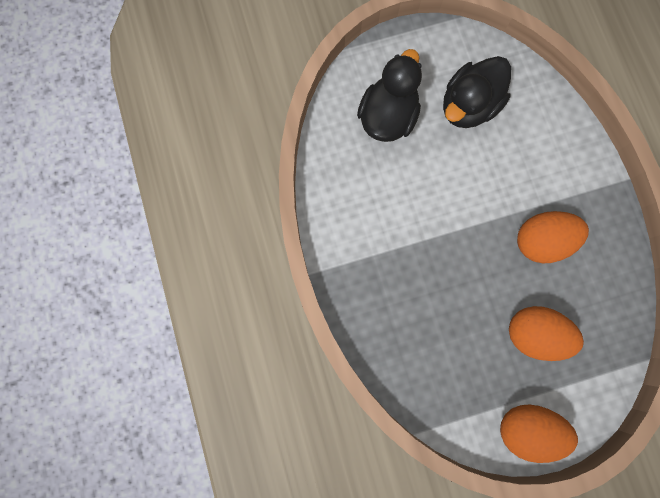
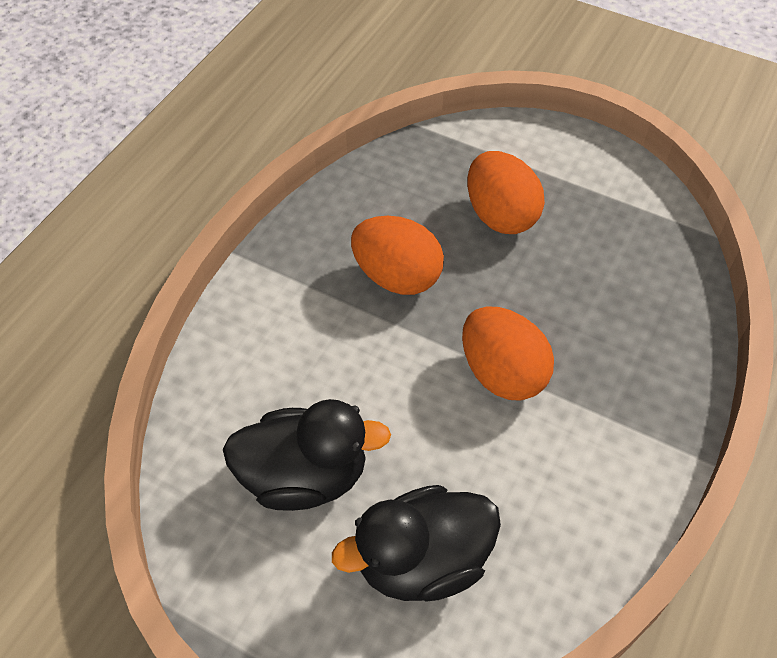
camera: 135 degrees left, 25 degrees down
orange egg [500,404,578,463] -> orange egg moved to [462,306,554,401]

